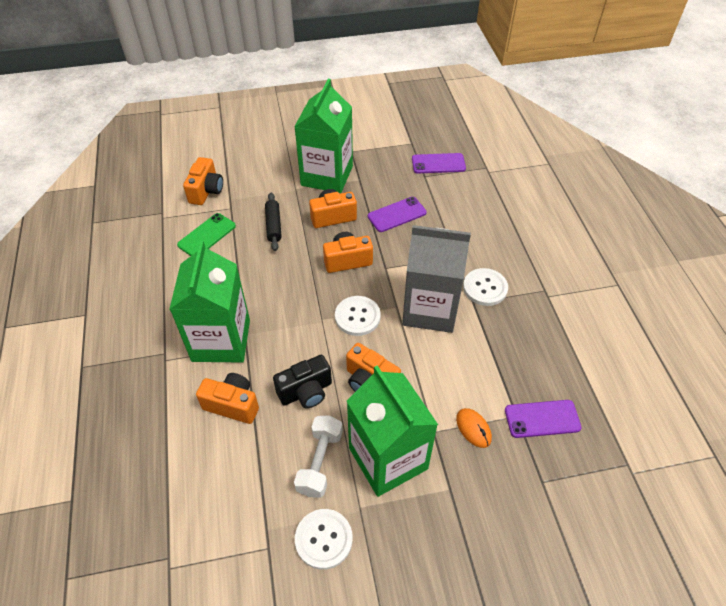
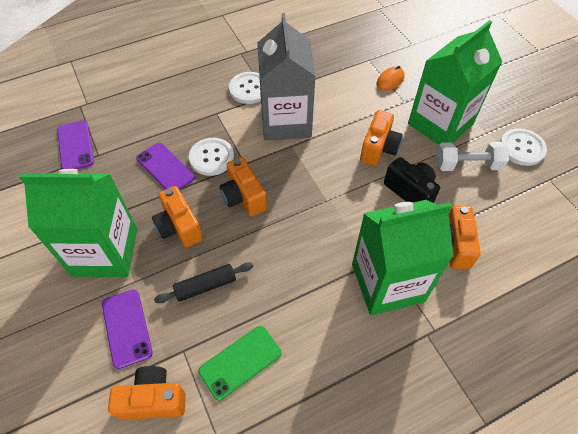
camera: 105 degrees left, 5 degrees up
green phone [177,213,236,256] -> green phone turned 60 degrees counterclockwise [198,326,281,401]
white button [335,296,381,336] -> white button moved to [189,138,234,176]
purple phone [505,400,582,438] -> purple phone moved to [102,289,153,369]

